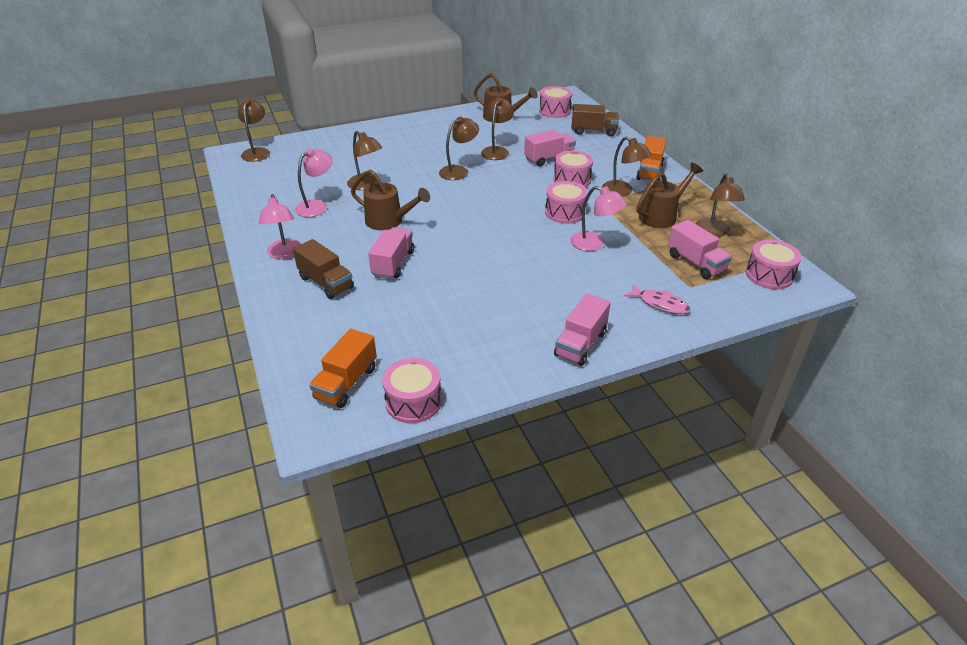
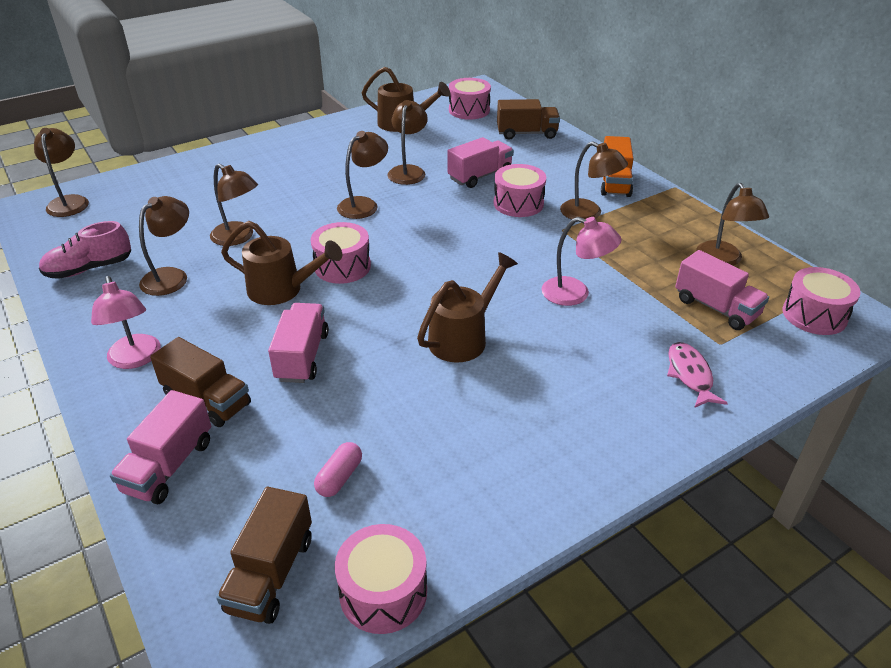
camera: 10 degrees left, 0 degrees up
pink lamp [295,148,333,217] -> brown lamp [139,196,189,296]
orange truck [309,329,377,408] -> brown truck [216,487,312,624]
pink drum [545,181,588,224] -> pink drum moved to [311,222,371,284]
pink truck [554,293,611,366] -> pink truck moved to [110,390,211,504]
pink fish [624,283,690,314] -> pink fish turned 120 degrees counterclockwise [667,342,728,408]
brown watering can [636,163,703,228] -> brown watering can moved to [417,252,518,363]
none -> pink shoe [39,221,131,279]
none -> pink capsule [314,442,362,497]

